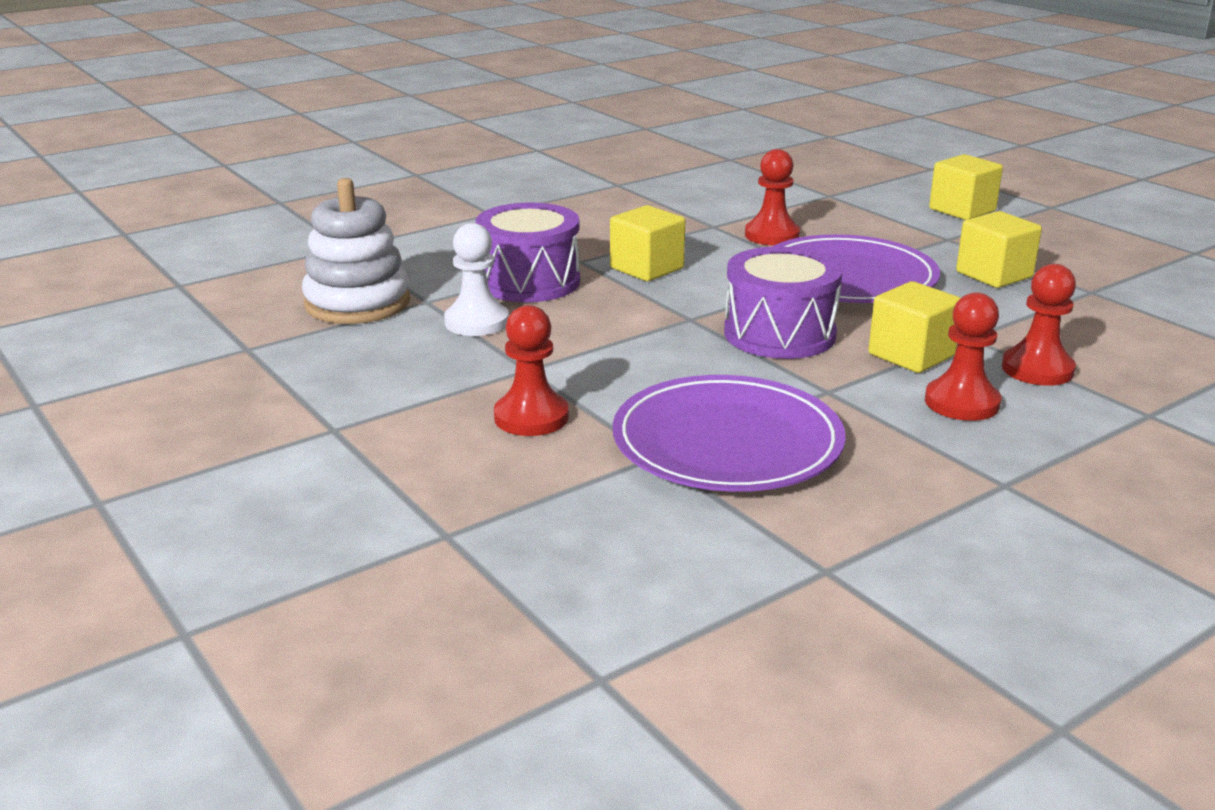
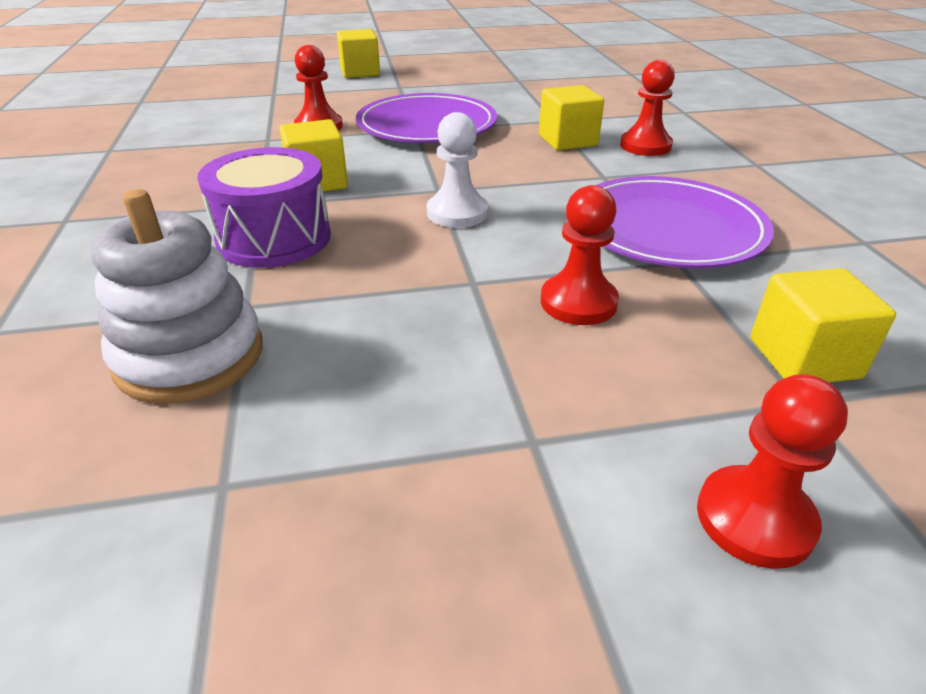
camera: 65 degrees left, 10 degrees up
white pawn [444,223,509,336] -> white pawn moved to [427,112,488,228]
purple drum [724,246,843,359] -> none
yellow cube [956,211,1042,288] -> yellow cube moved to [751,268,896,382]
red pawn [1002,264,1076,386] -> red pawn moved to [697,374,848,569]

